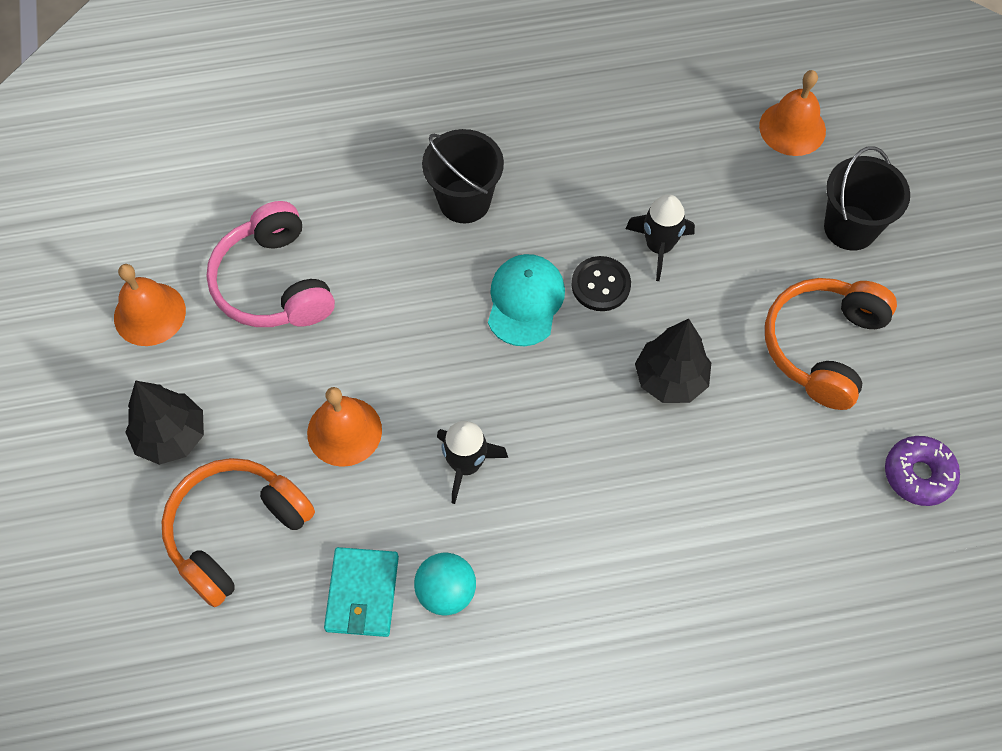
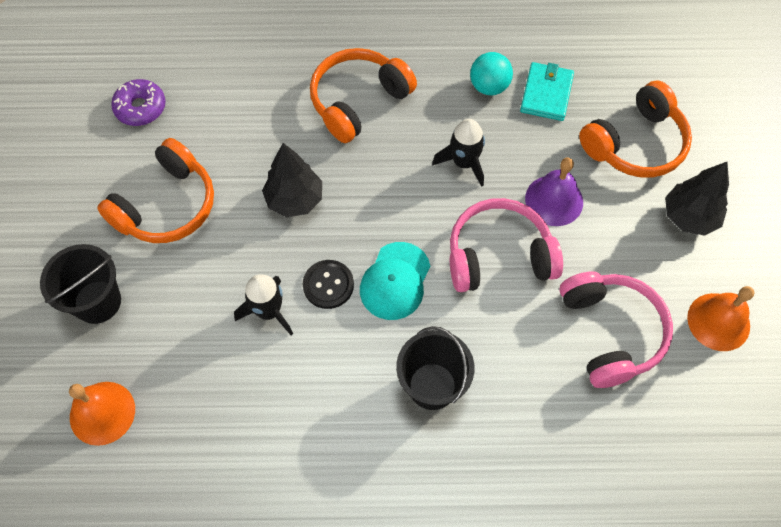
camera: 170 degrees left, 0 degrees up
orange bell [307,387,382,467] -> purple bell [525,158,583,226]
none -> orange headphones [310,48,417,143]
none -> pink headphones [450,198,563,292]

